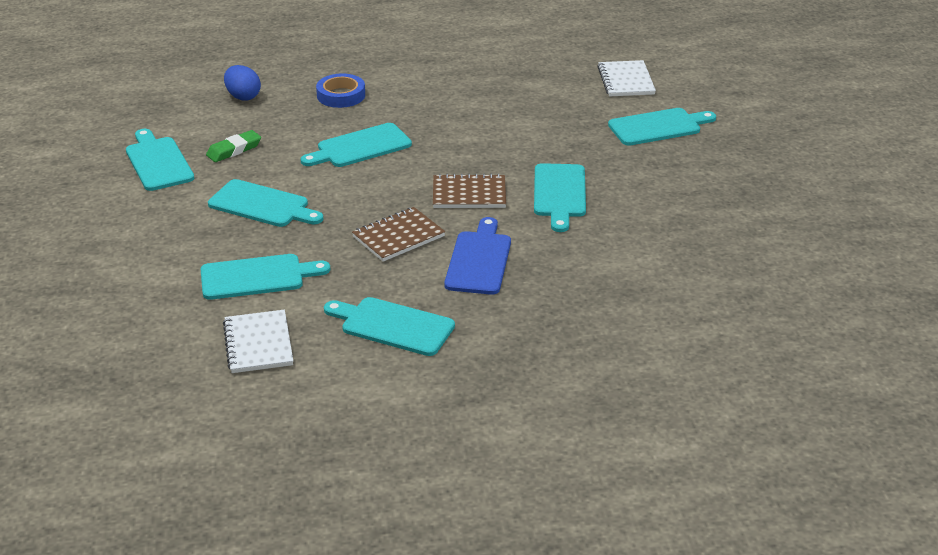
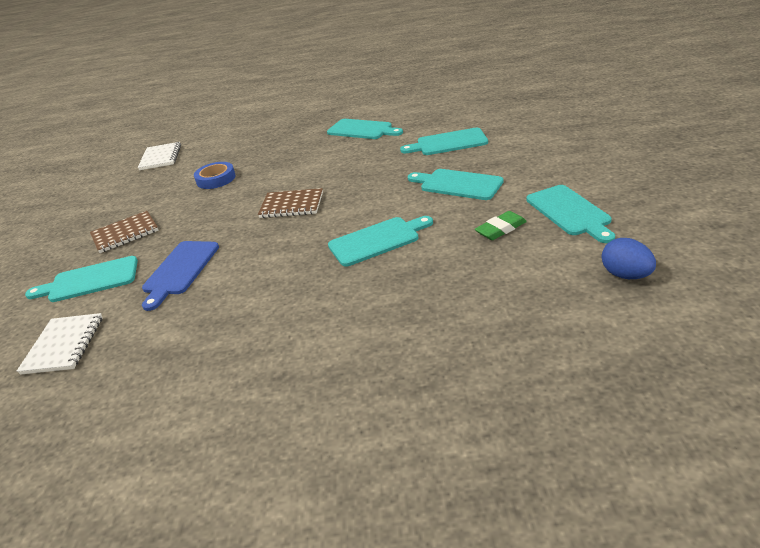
camera: 170 degrees left, 0 degrees up
white notebook [223,310,293,373] -> white notebook moved to [138,142,181,170]
blue egg [224,65,261,101] -> blue egg moved to [602,238,656,279]
blue tape [316,74,365,108] -> blue tape moved to [194,162,236,189]
brown notebook [352,207,445,262] -> brown notebook moved to [90,211,159,253]
blue cutting board [444,217,511,295] -> blue cutting board moved to [142,241,219,311]
turquoise cutting board [534,163,586,232] -> none

